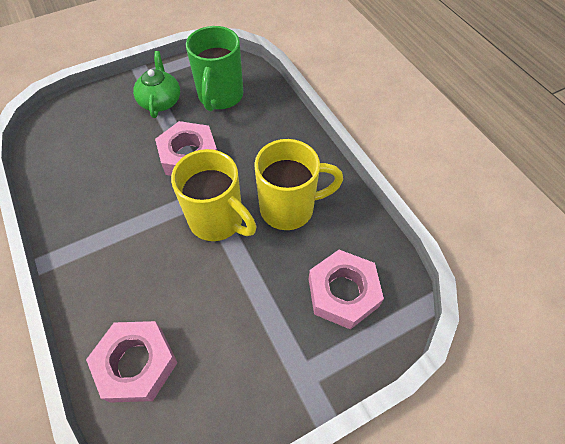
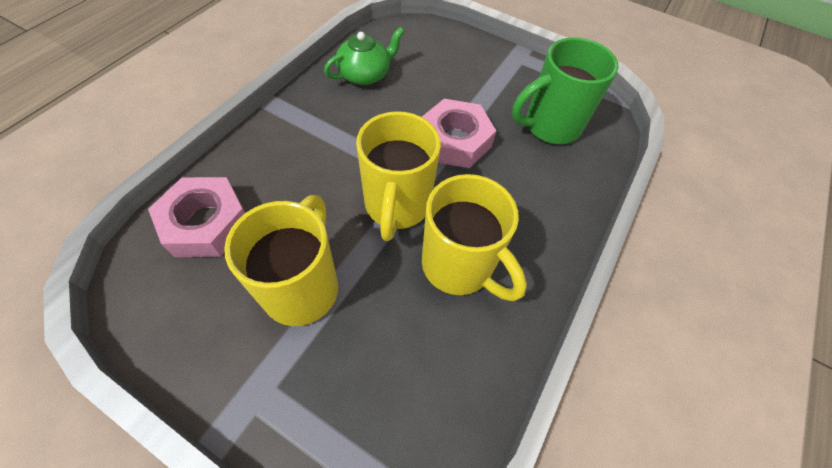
camera: 55 degrees right, 0 degrees up
green teapot [133,51,180,118] -> green teapot moved to [324,27,405,85]
pink nut [309,250,384,330] -> none
none -> yellow mug [224,195,338,326]

